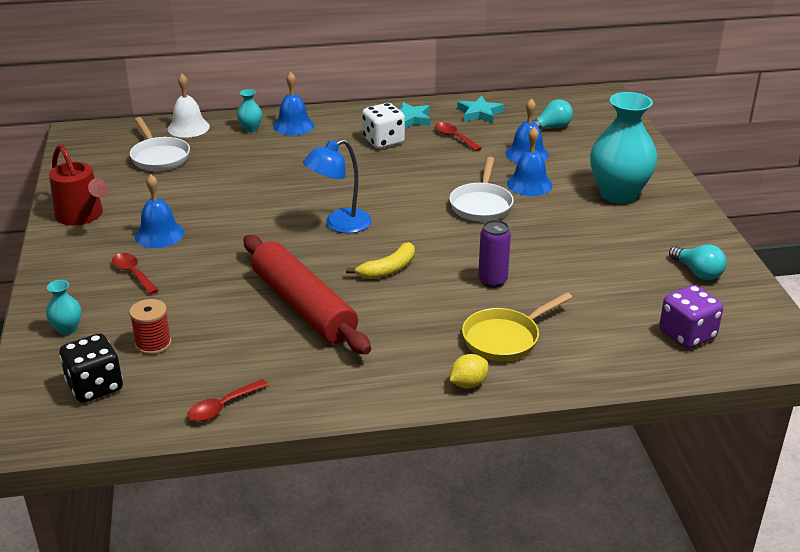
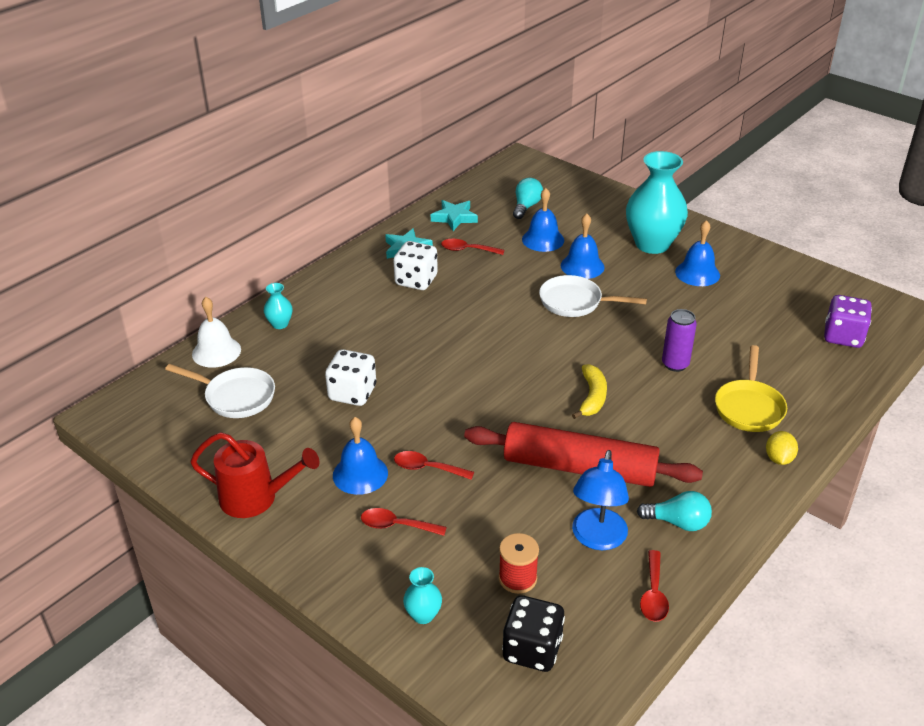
camera: 40 degrees left, 5 degrees up
blue bell [273,71,315,136] -> blue bell moved to [675,220,720,286]
blue lamp [303,139,372,233] -> blue lamp moved to [572,450,629,550]
white pan [449,157,514,222] -> white pan turned 135 degrees clockwise [539,275,647,317]
turquoise light bulb [669,245,726,280] -> turquoise light bulb moved to [637,491,712,531]
none -> white dice [325,349,376,406]
none -> red spoon [394,451,474,480]

